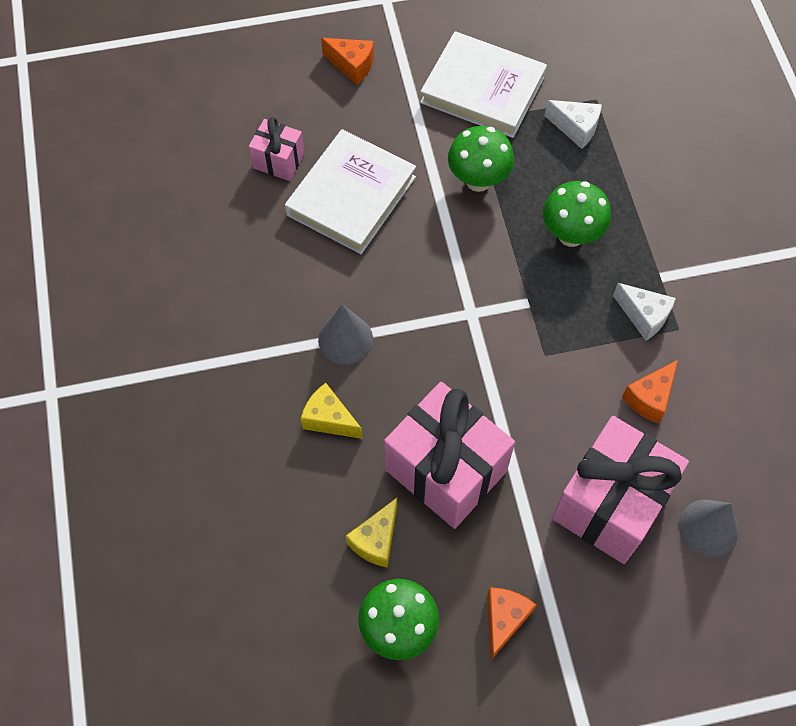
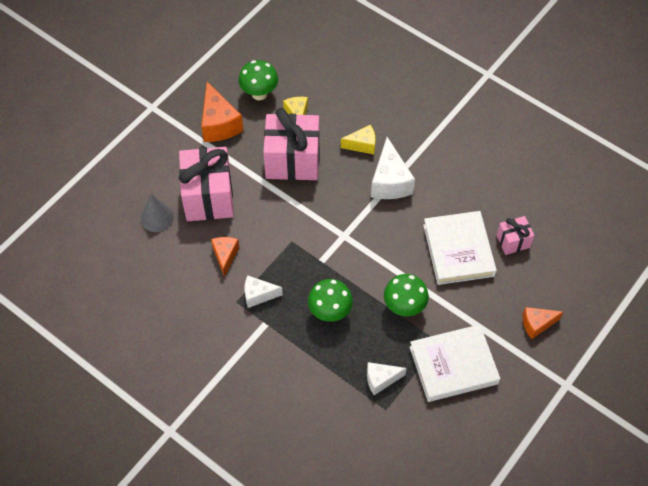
camera: 140 degrees right, 5 degrees down
grey cone [318,304,373,364] -> white cheese [371,137,415,199]
orange cheese [487,587,536,660] -> orange cheese [201,82,243,142], size x1.64

